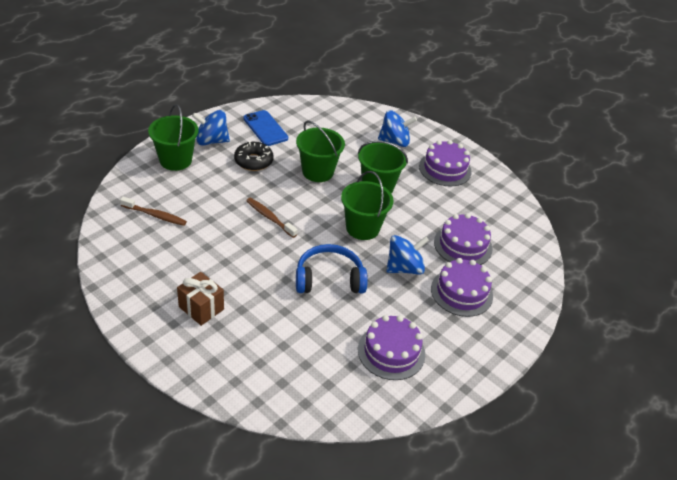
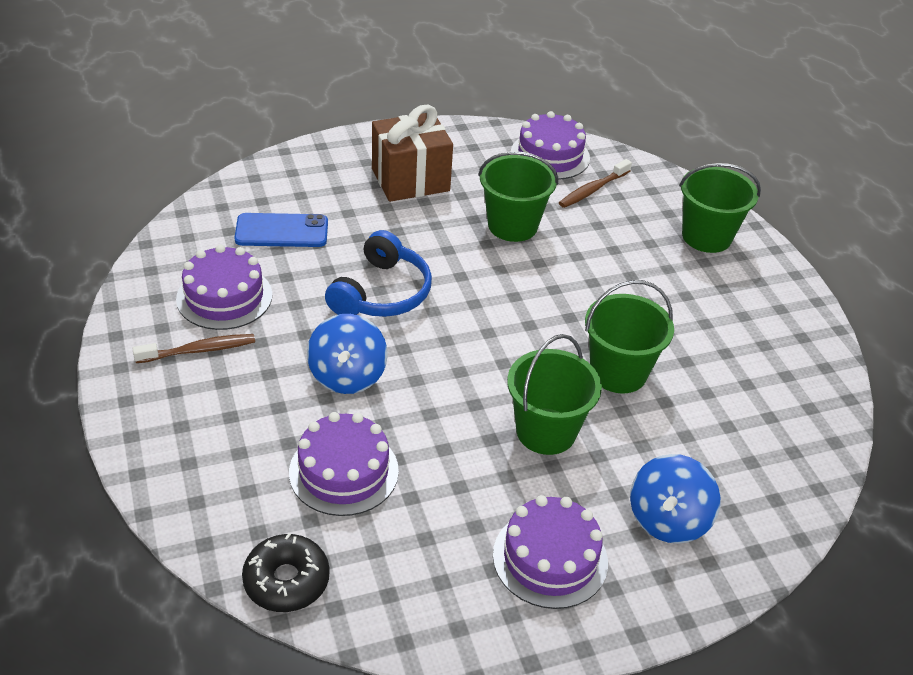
camera: 120 degrees right, 0 degrees up
brown gift [177,272,224,326] -> brown gift [372,105,453,202], size x1.51
blue spinning top [192,110,230,146] -> none
black donut [234,141,273,171] -> black donut moved to [242,533,330,612]
blue phone [243,110,288,146] -> blue phone moved to [234,213,328,247]
brown toothbrush [246,198,298,238] -> brown toothbrush moved to [132,334,255,363]
green bucket [341,171,394,240] -> green bucket moved to [478,151,558,242]
purple cake [431,258,493,317] -> purple cake moved to [511,111,590,180]

